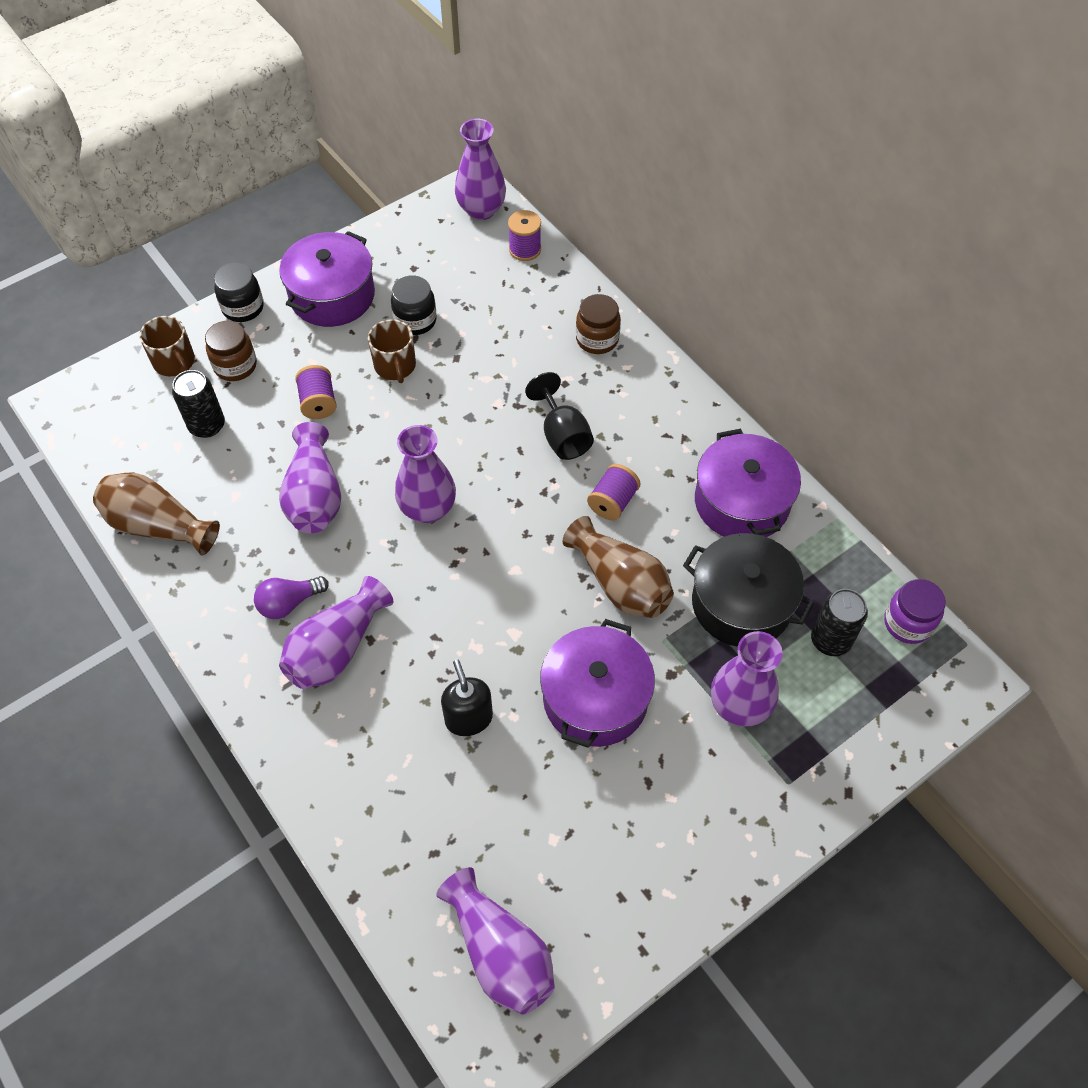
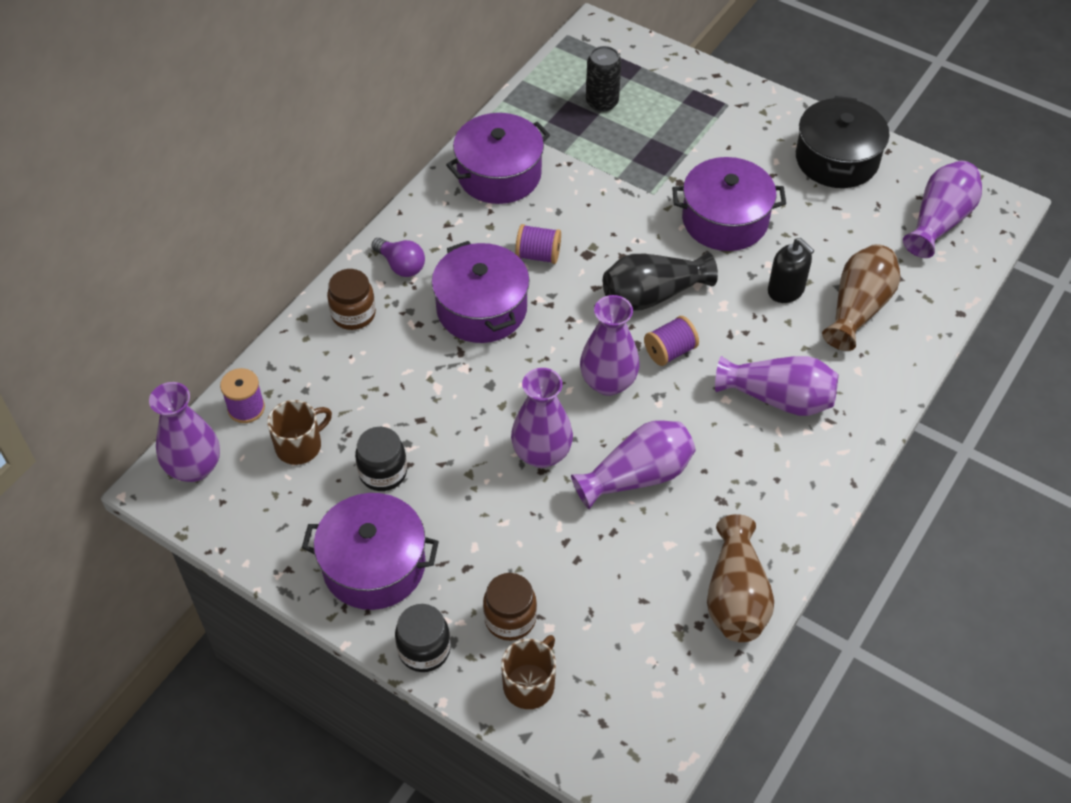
camera: 110 degrees left, 5 degrees down
black can [172,370,225,438] -> none
purple light bulb [254,576,329,619] -> purple light bulb moved to [371,238,425,277]
purple spool [295,365,337,419] -> purple spool moved to [644,316,699,366]
brown mug [368,319,416,383] -> brown mug moved to [267,400,332,465]
black soap dispenser [441,660,493,736] -> black soap dispenser turned 90 degrees counterclockwise [768,238,814,303]
black goblet [525,372,594,460] -> purple pot [432,241,530,343]
brown vase [563,516,674,618] -> brown vase moved to [822,244,900,351]
black pot [683,533,814,647] -> black pot moved to [796,96,889,188]
purple vase [711,631,783,727] -> purple vase moved to [511,368,573,468]
purple jar [884,579,946,644] -> none
none -> black vase [603,252,718,311]

